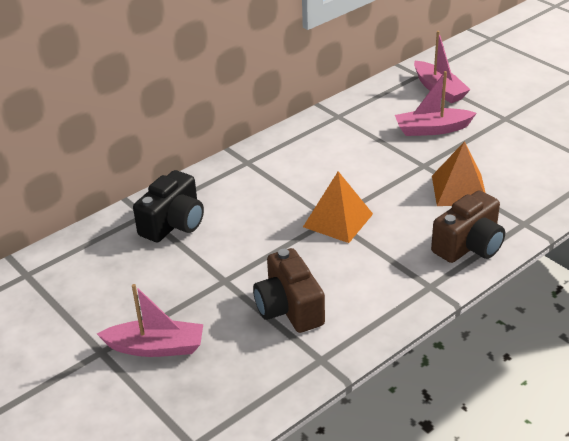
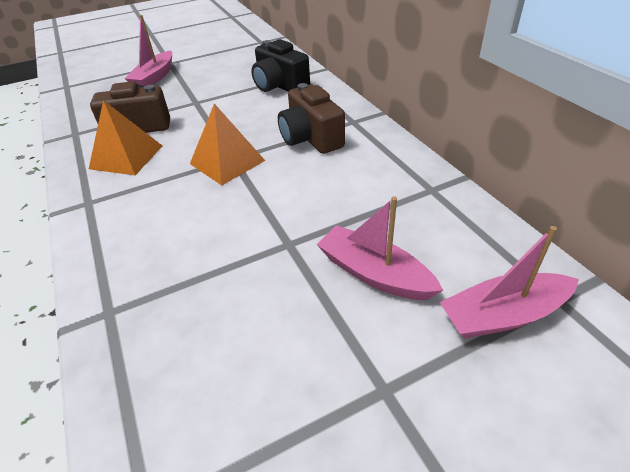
camera: 105 degrees right, 5 degrees up
pink boat [395,71,477,136] -> pink boat turned 60 degrees counterclockwise [317,196,443,300]
brown camera [431,190,505,263] -> brown camera moved to [278,83,345,154]
orange pyramid [432,141,486,206] -> orange pyramid moved to [89,100,162,175]

